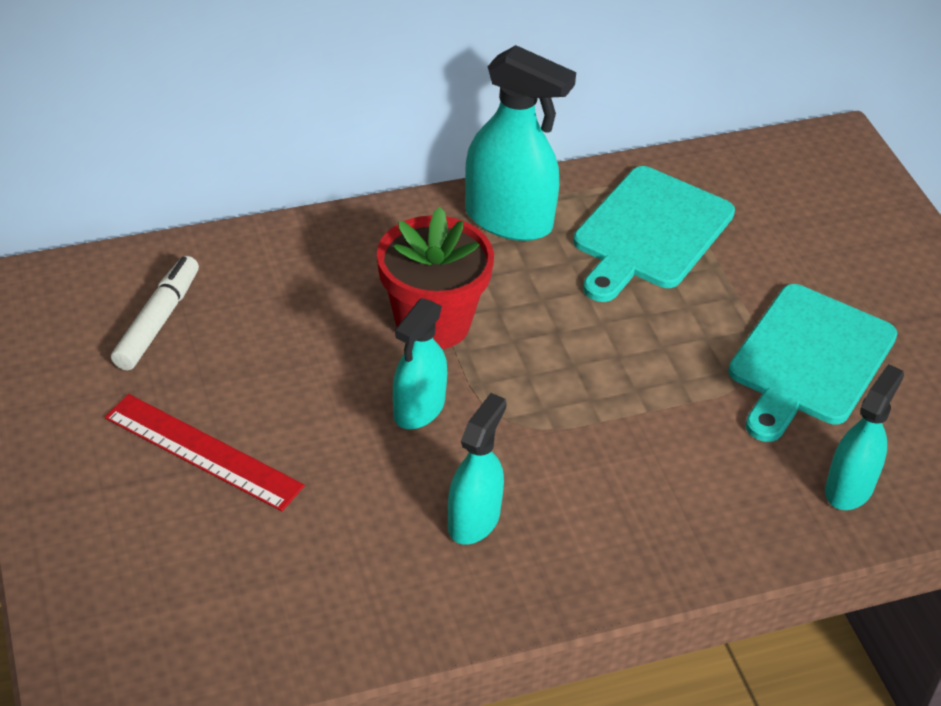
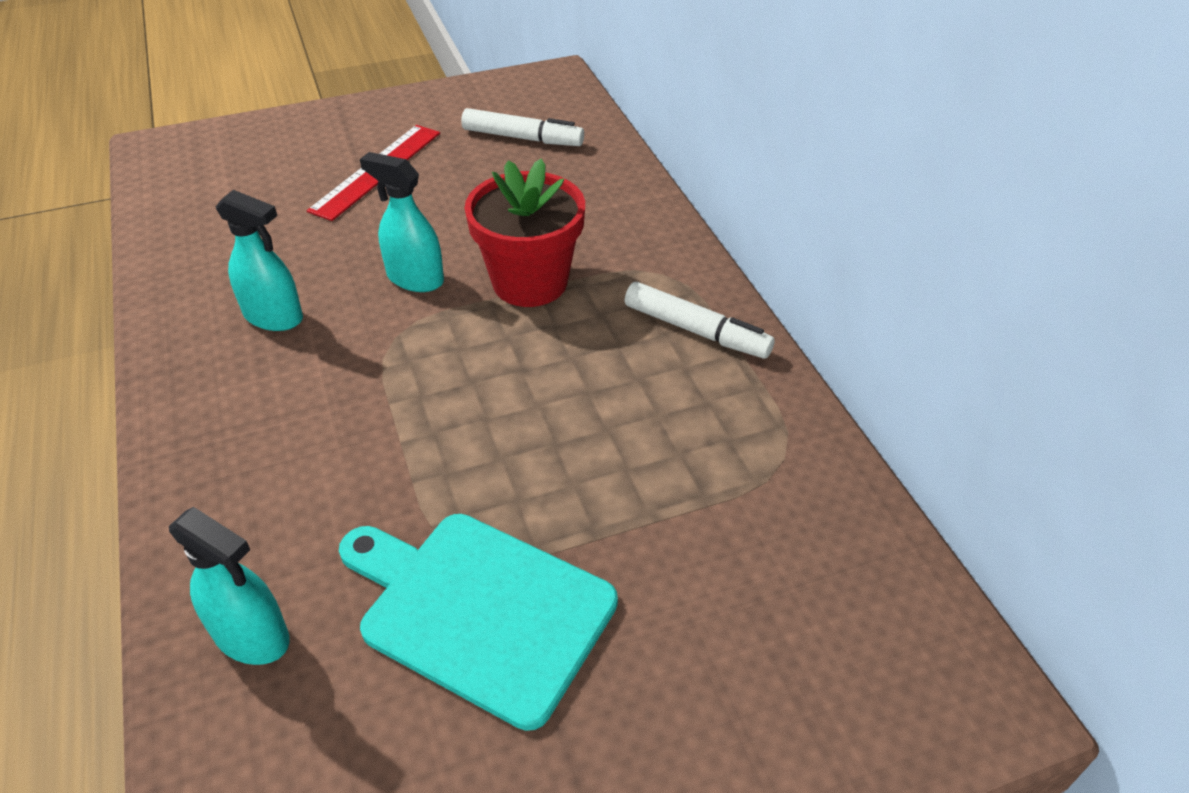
camera: 90 degrees right, 0 degrees up
turquoise spray bottle [465,45,576,241] -> white marker [625,282,775,359]
turquoise cutting board [573,166,735,302] -> none

